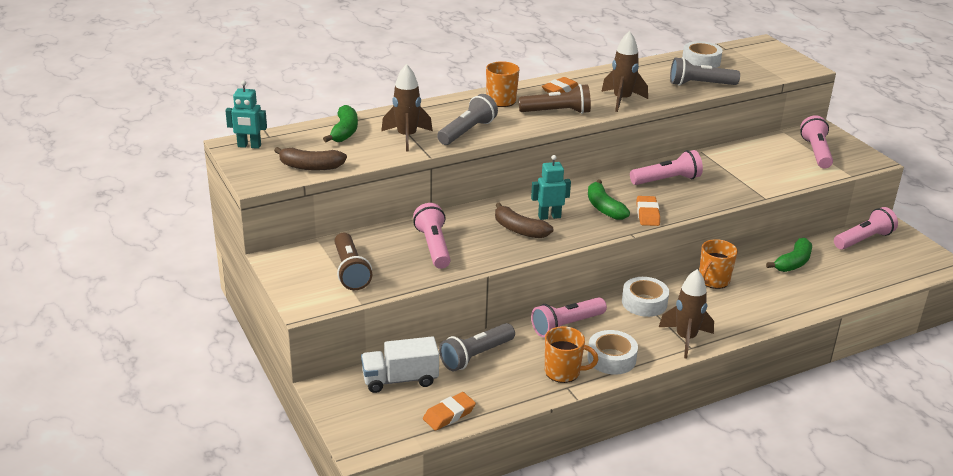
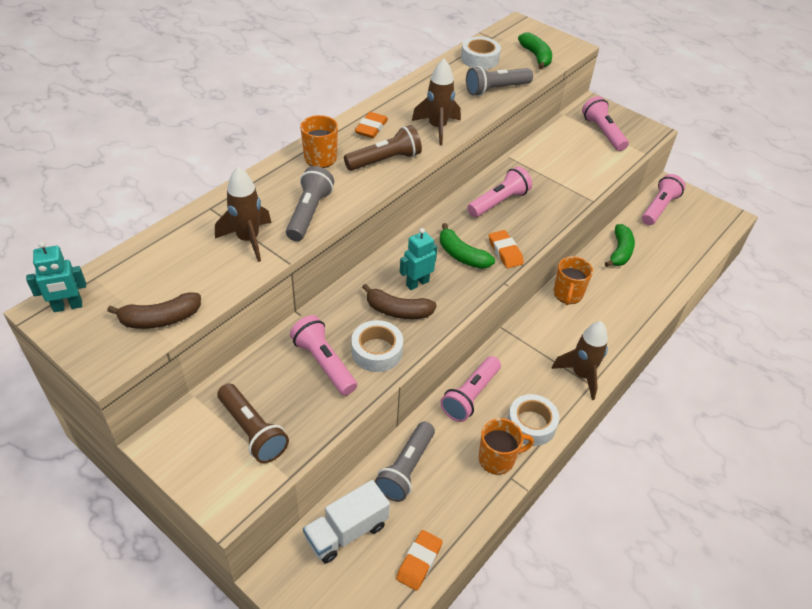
camera: 25 degrees left, 15 degrees up
green banana [323,105,358,142] -> green banana moved to [518,32,552,69]
white tape [622,277,669,317] -> white tape moved to [351,320,403,372]

